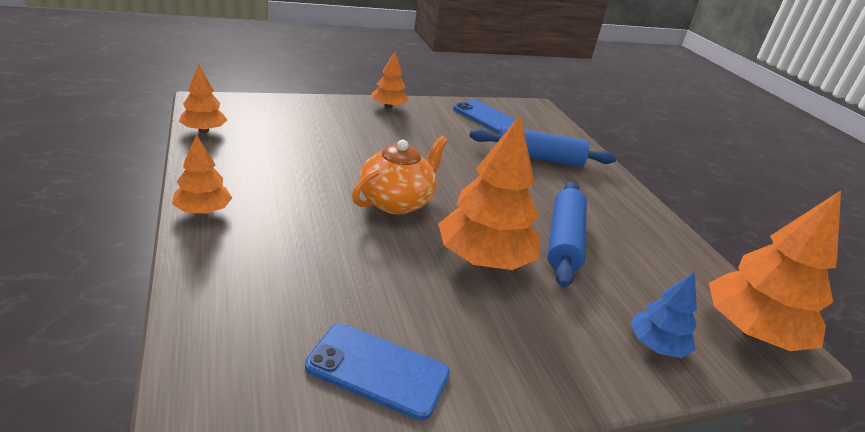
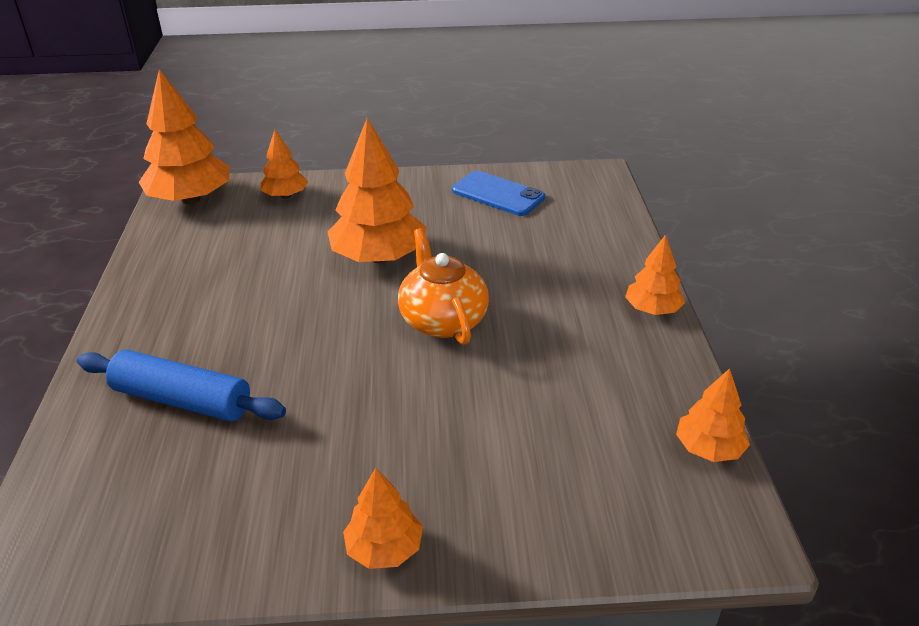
camera: 160 degrees left, 5 degrees up
orange teapot [352,136,448,214] -> orange teapot turned 105 degrees clockwise [398,228,489,345]
blue phone [453,100,516,134] -> none
blue rolling pin [548,182,587,288] -> none
blue tree [630,271,697,358] -> orange tree [261,130,308,198]

